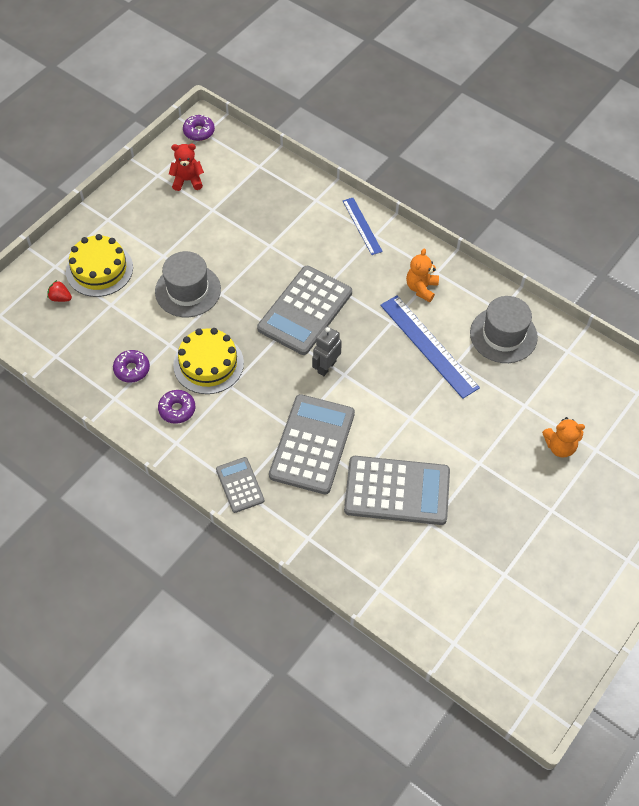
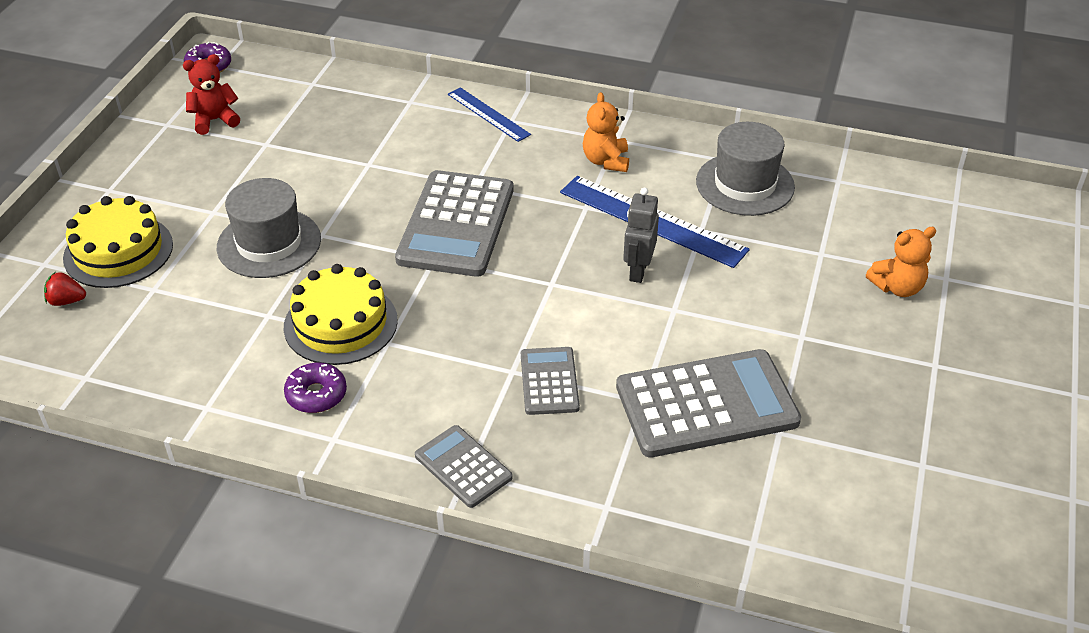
camera: 20 degrees left, 15 degrees down
purple donut [113,350,150,383] -> none
grey calculator [269,394,355,494] -> grey calculator [521,347,580,415], size x0.53
grey robot [312,326,342,376] -> grey robot moved to [623,187,659,283]

